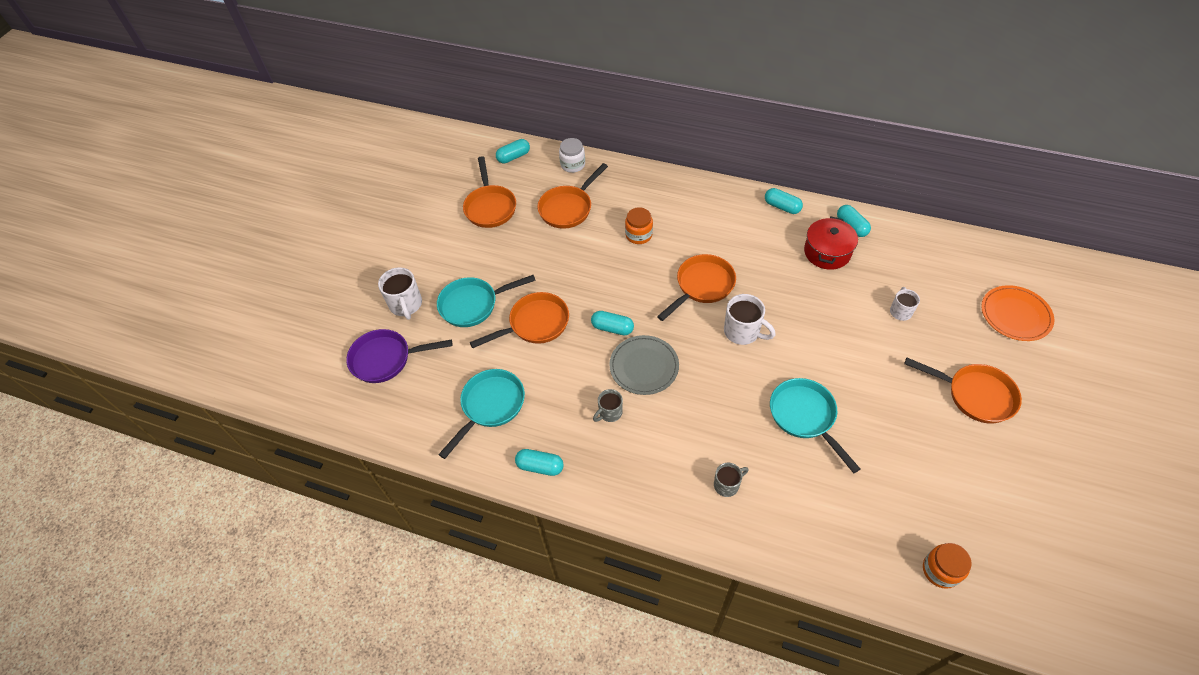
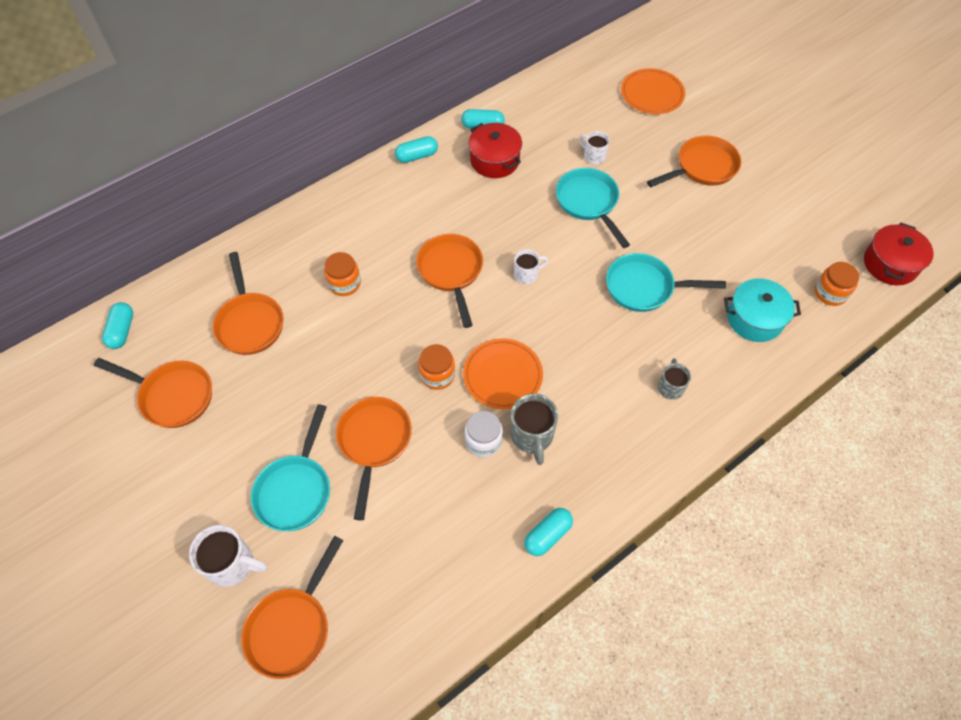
camera: 60 degrees left, 5 degrees up
purple pan [346,329,452,383] -> orange pan [241,536,343,679]
turquoise pan [438,369,525,459] -> turquoise pan moved to [556,168,630,248]
white jar [559,138,585,173] -> white jar moved to [465,411,503,457]
turquoise capsule [591,311,634,335] -> orange jar [418,344,455,390]
grey mug [593,389,623,422] -> grey mug [510,393,558,465], size x1.60
grey plate [609,335,679,395] -> orange plate [463,338,543,410]
white mug [724,294,776,345] -> white mug [514,249,548,284], size x0.63
none -> turquoise pot [724,278,801,342]
none -> red pot [864,223,934,285]

